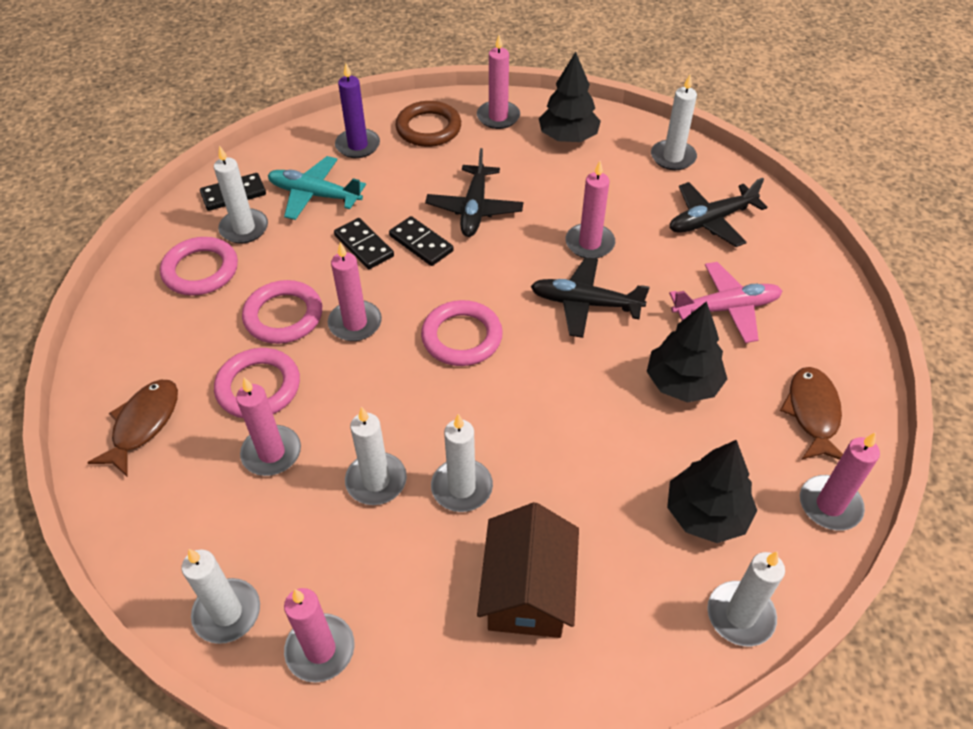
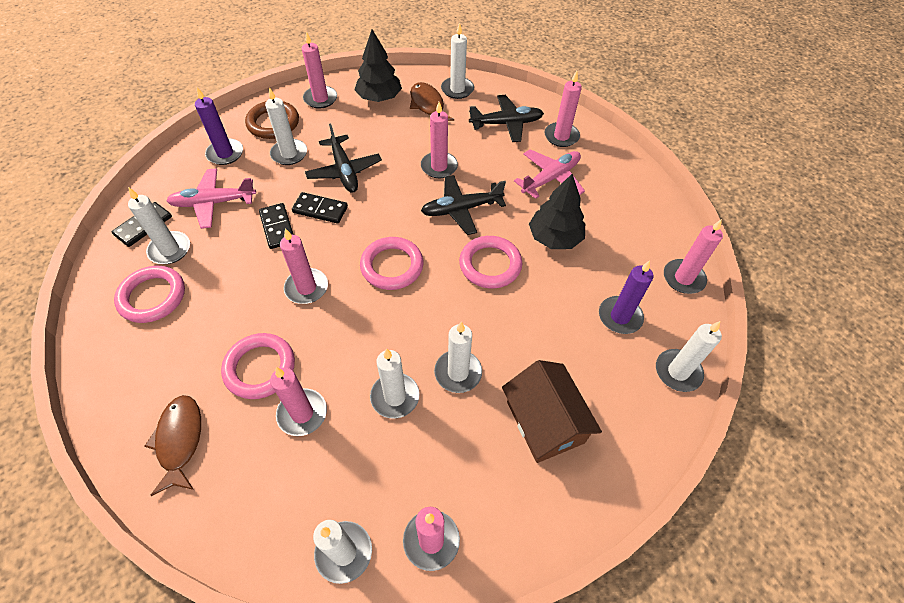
camera: 30 degrees left, 5 degrees up
pink ring [242,280,322,344] -> pink ring moved to [459,236,522,288]
turquoise plane [268,156,366,220] -> pink plane [166,168,256,229]
black domino [334,218,394,269] -> black domino turned 45 degrees clockwise [259,203,294,249]
black tree [667,440,757,543] -> purple candle [599,260,653,334]
black plane [670,178,767,247] -> black plane turned 135 degrees counterclockwise [469,95,544,142]
brown fish [780,367,843,460] -> brown fish moved to [410,82,454,121]
none -> white candle [265,87,307,165]
none -> pink candle [544,71,582,147]

